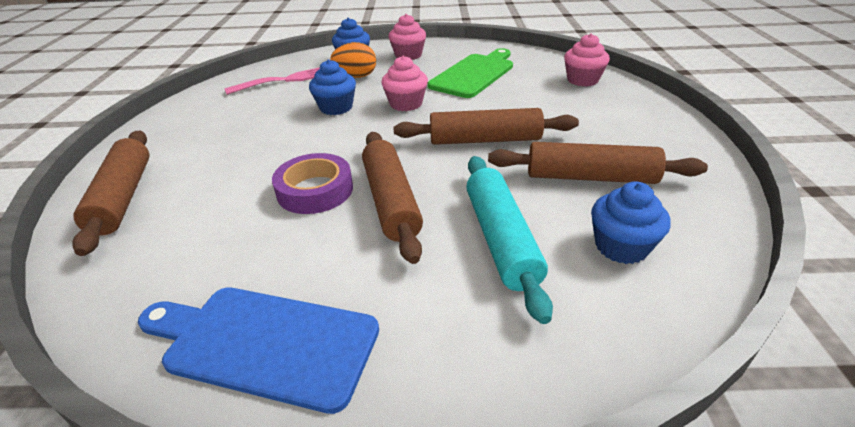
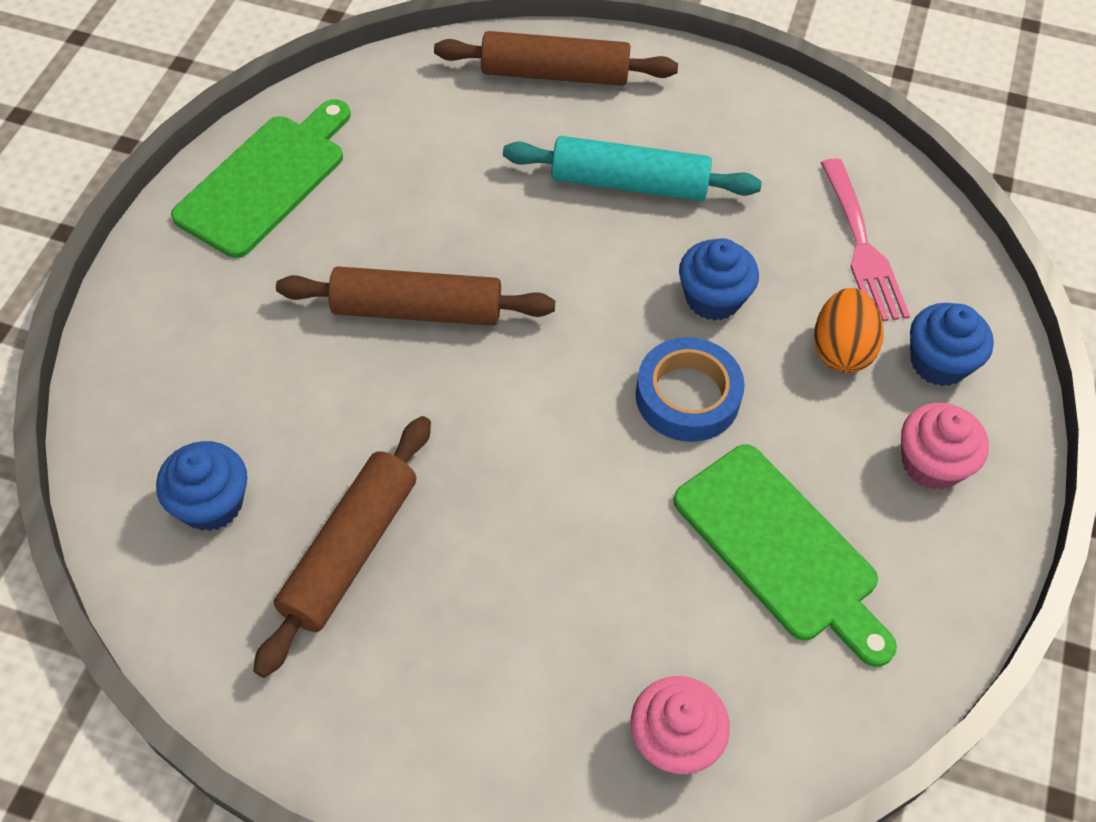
camera: 105 degrees right, 20 degrees up
blue cutting board [138,288,379,414] -> green cutting board [171,99,351,258]
purple tape [272,153,353,214] -> none
pink cupcake [381,56,428,111] -> blue tape [636,337,745,442]
brown rolling pin [394,108,579,145] -> none
turquoise rolling pin [466,156,553,324] -> turquoise rolling pin moved to [503,136,762,201]

